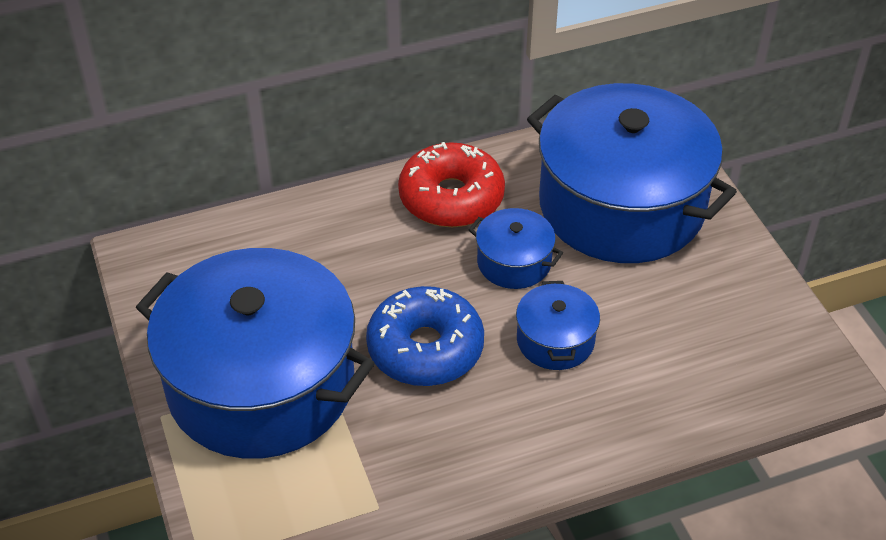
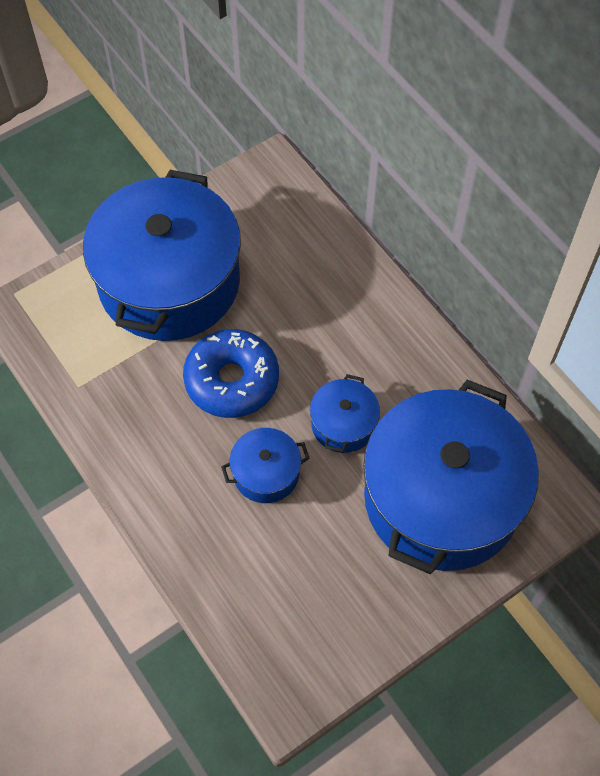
camera: 75 degrees right, 15 degrees up
red donut [398,142,505,227] -> none

